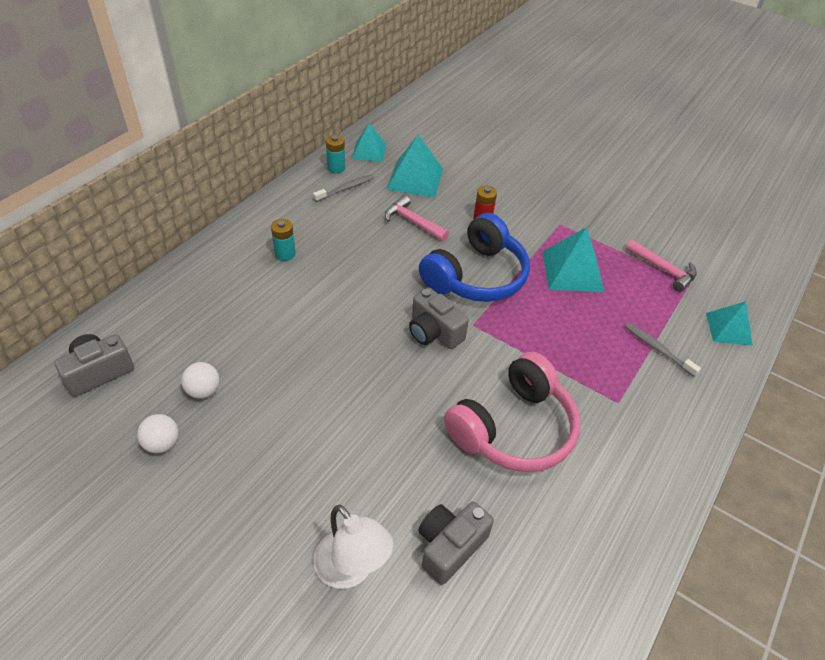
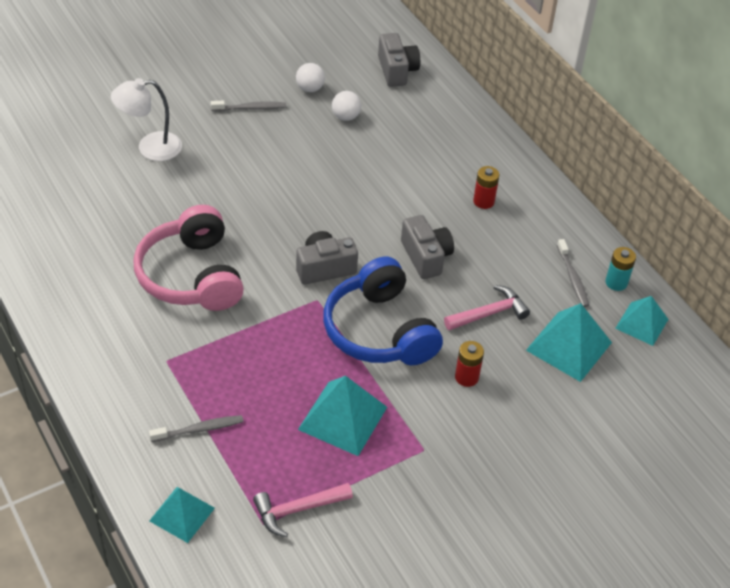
camera: 115 degrees right, 0 degrees up
turquoise battery [271,219,296,261] -> red battery [473,166,500,209]
grey camera [418,502,494,585] -> grey camera moved to [401,215,454,279]
none -> grey toothbrush [211,100,286,111]

